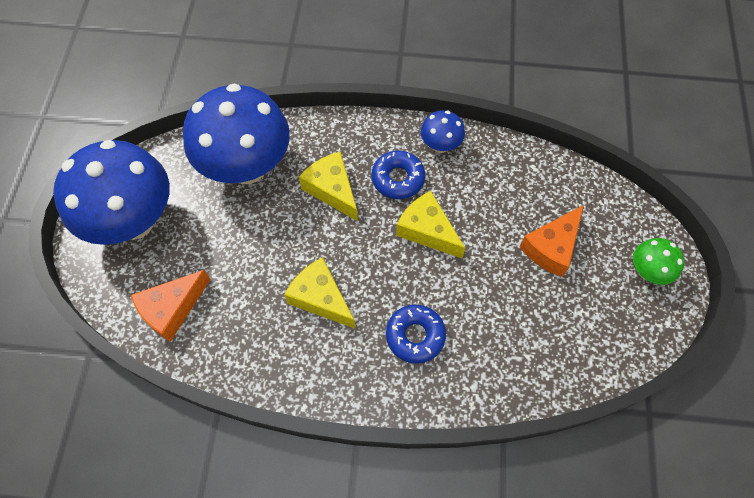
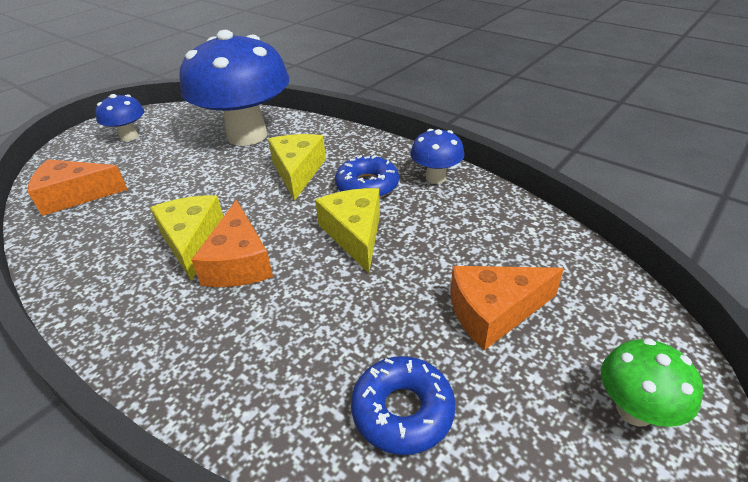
camera: 35 degrees right, 25 degrees down
blue mushroom [53,140,170,245] -> blue mushroom [95,94,144,141], size x0.45
blue donut [386,305,446,364] -> blue donut moved to [351,356,456,455]
none -> orange cheese [191,200,273,287]

